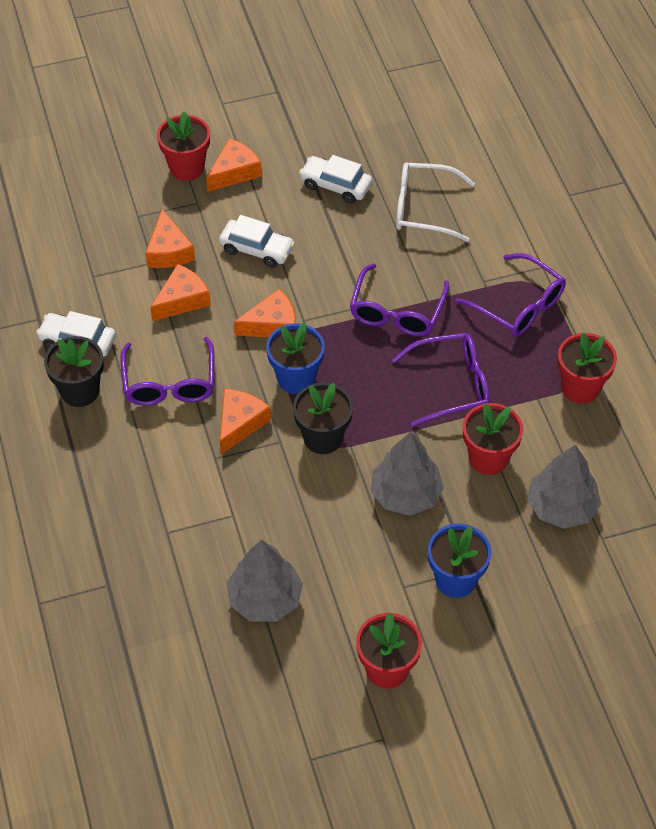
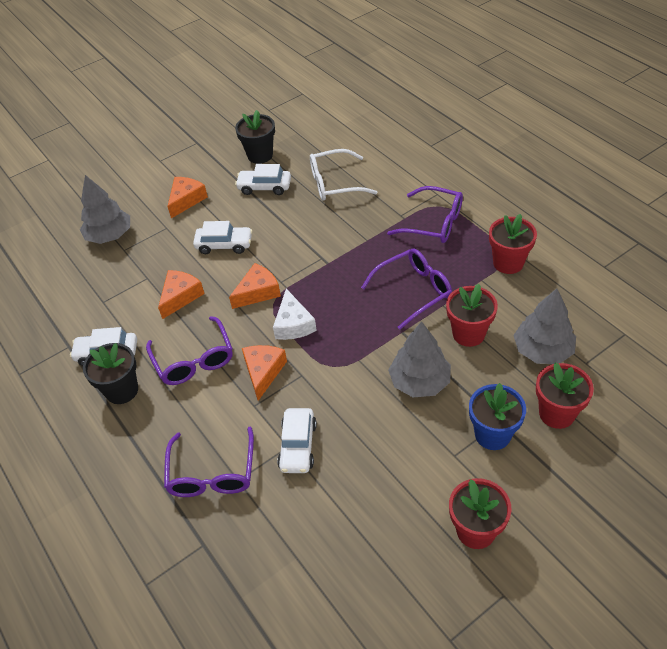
camera: 15 degrees left, 5 degrees down
orange cheese [145,209,195,268] -> none
red flower pot [157,111,210,181] -> red flower pot moved to [536,362,594,429]
grey tree [226,540,303,622] -> grey tree moved to [80,175,130,244]
blue flower pot [266,322,325,394] -> white cheese [273,289,317,340]
black flower pot [293,383,353,454] -> black flower pot moved to [235,110,275,164]
purple glasses [350,263,449,336] -> purple glasses moved to [164,426,254,497]
none -> white car [277,408,317,473]

